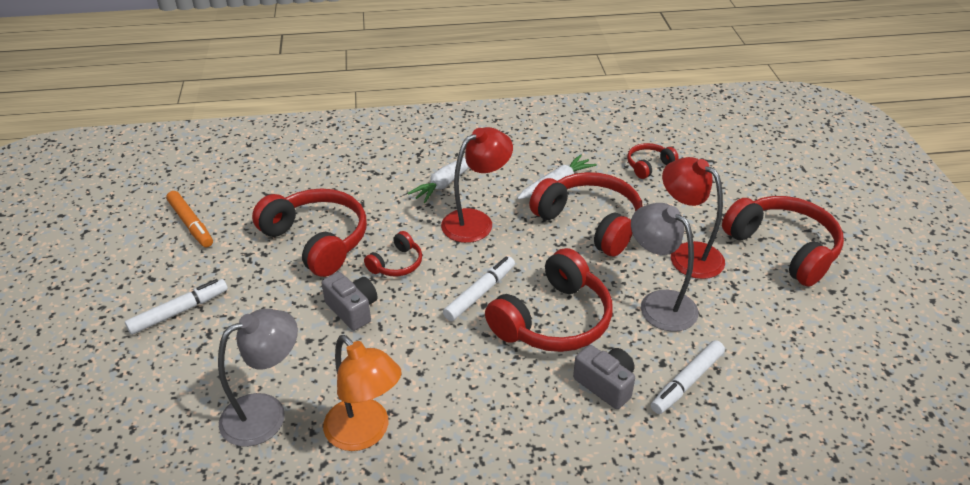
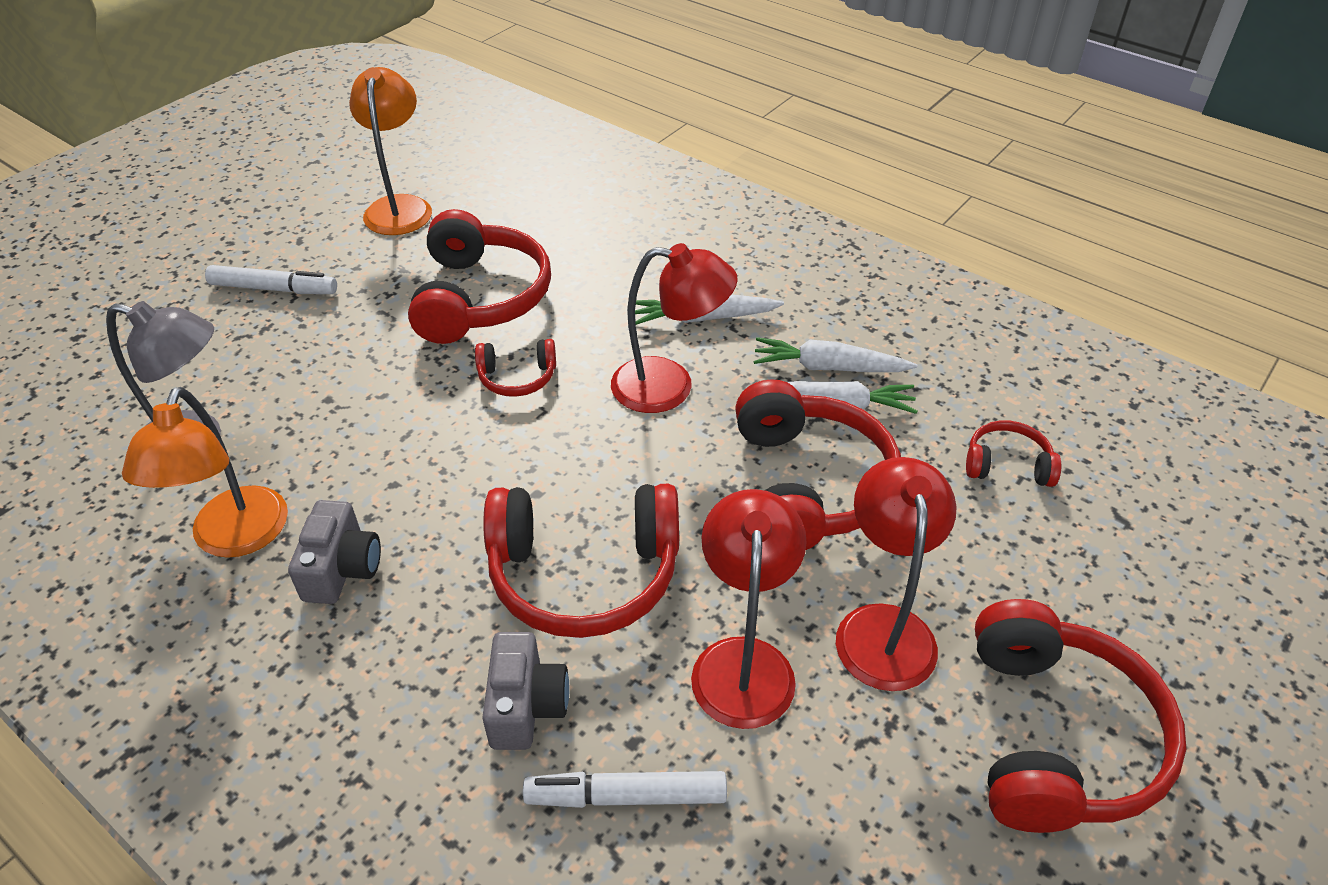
camera: 45 degrees right, 5 degrees up
orange marker [166,191,213,247] -> orange lamp [349,67,432,235]
grey camera [322,272,378,331] -> grey camera moved to [288,500,381,604]
white marker [443,256,515,321] -> none
grey lamp [631,203,699,332] -> red lamp [691,489,807,729]
none -> white carrot [753,337,918,372]

